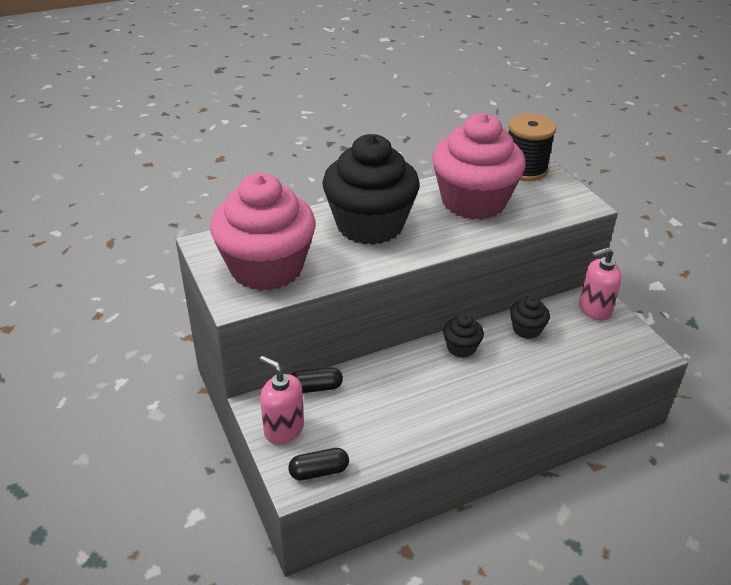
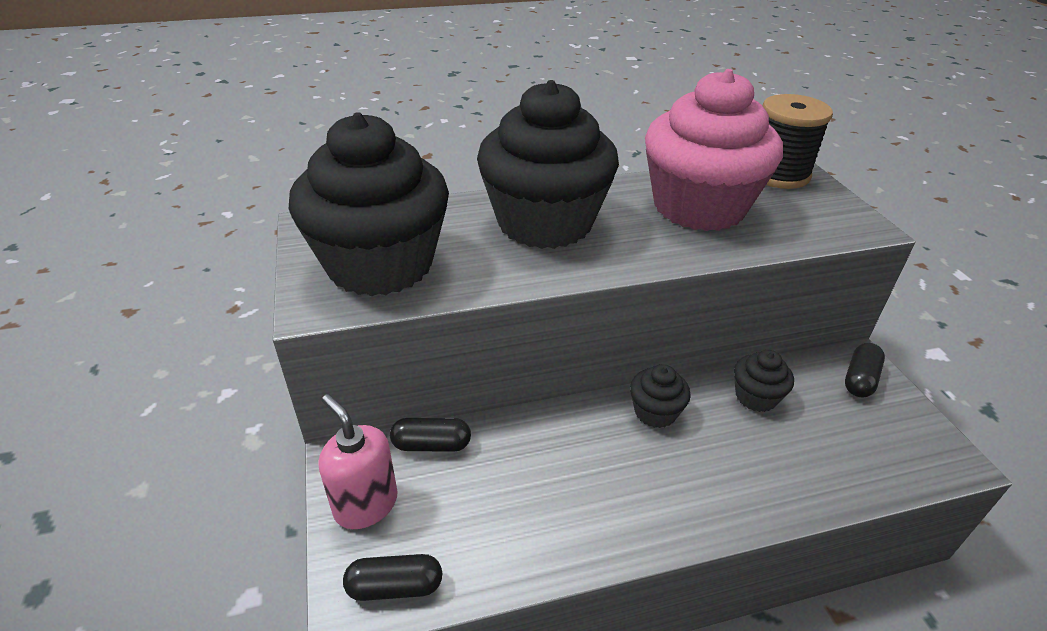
camera: 10 degrees right, 0 degrees up
pink cupcake [210,173,316,291] -> black cupcake [289,112,449,296]
pink soap dispenser [579,247,622,320] -> black capsule [845,343,885,397]

